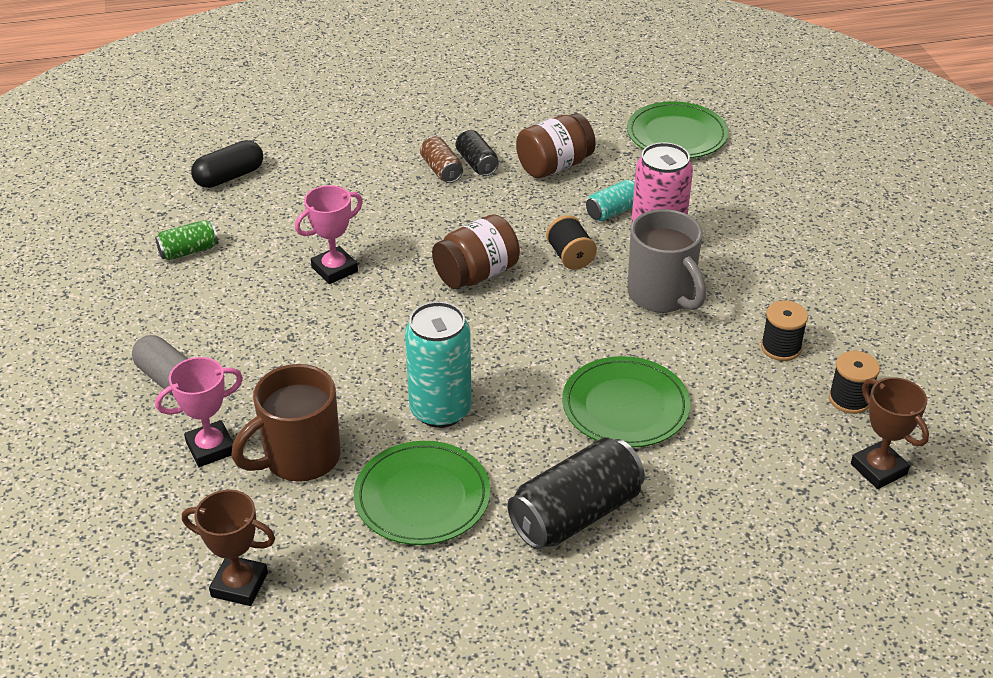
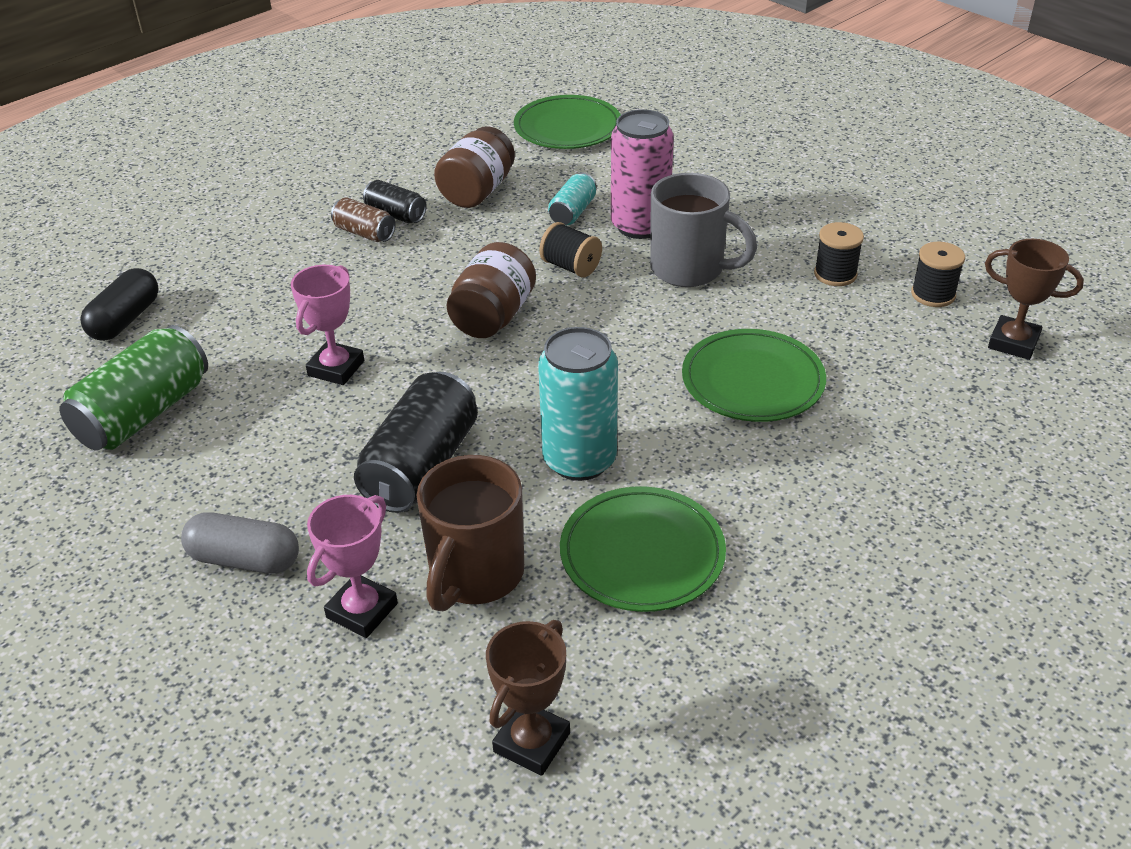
camera: 30 degrees left, 0 degrees up
green can [155,220,219,261] -> green can [59,325,208,450], size x1.87
brown trophy [182,490,275,606] -> brown trophy turned 45 degrees counterclockwise [486,620,570,776]
black can [508,437,645,549] -> black can moved to [354,372,478,513]

